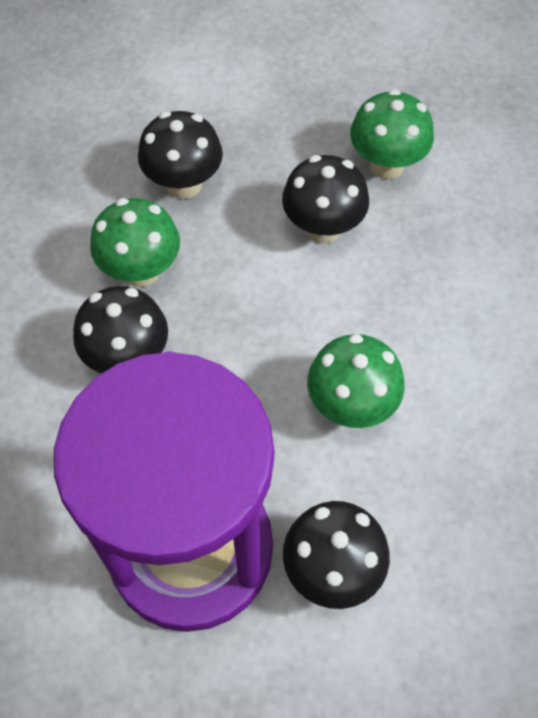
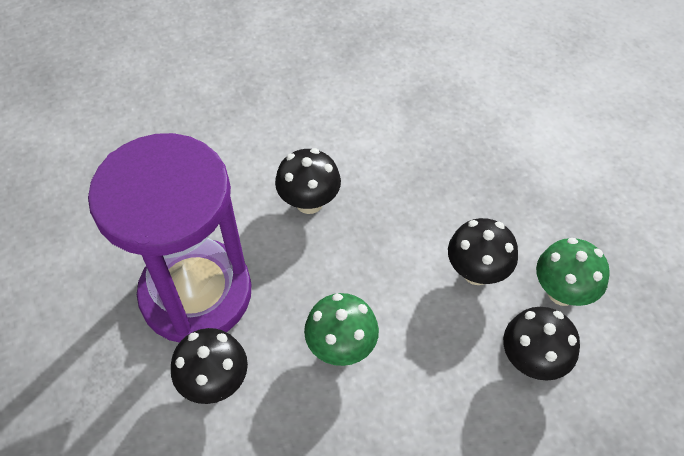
camera: 65 degrees right, 5 degrees down
green mushroom [90,198,180,287] -> none
black mushroom [138,111,223,199] -> black mushroom moved to [503,307,580,381]

